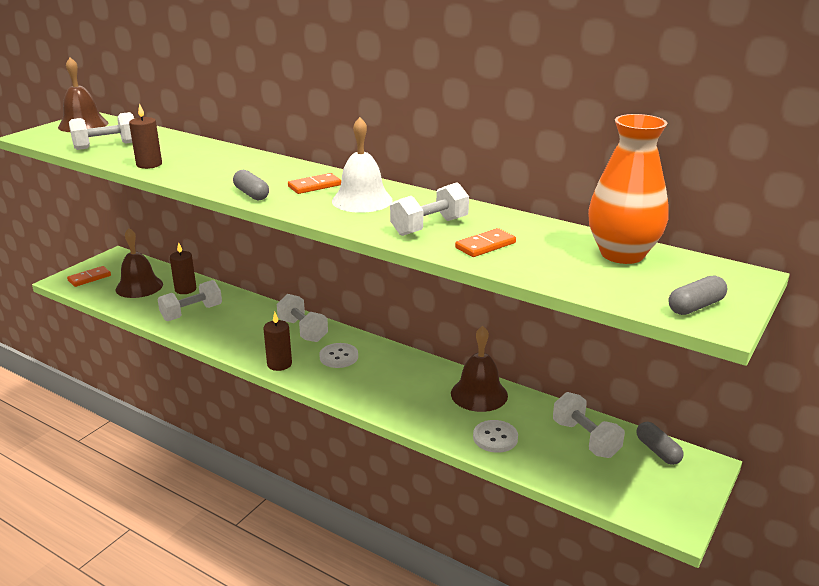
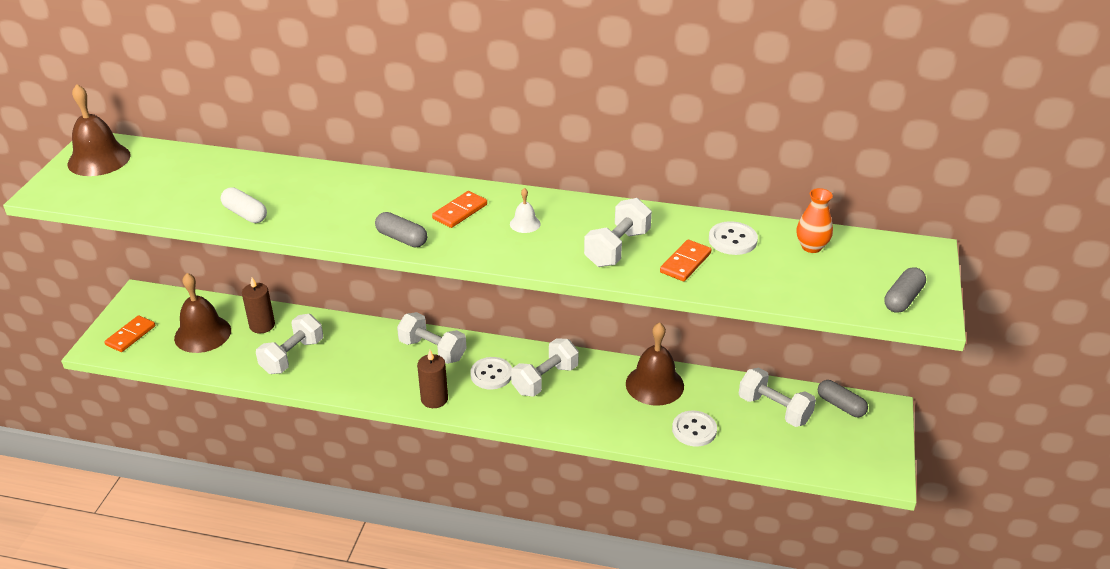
camera: 20 degrees left, 10 degrees up
white dumbbell [69,112,134,150] -> white dumbbell moved to [511,338,579,397]
brown candle [129,103,162,169] -> white capsule [221,187,267,223]
white bell [332,117,393,213] -> white bell [510,188,541,233], size x0.47
orange vase [588,114,669,264] -> orange vase [796,188,833,253], size x0.49
none -> white button [709,221,758,255]

